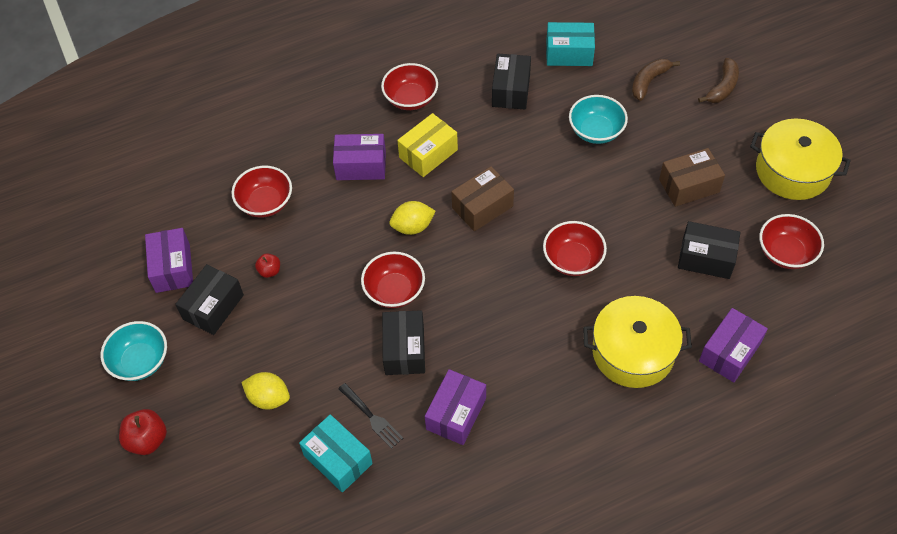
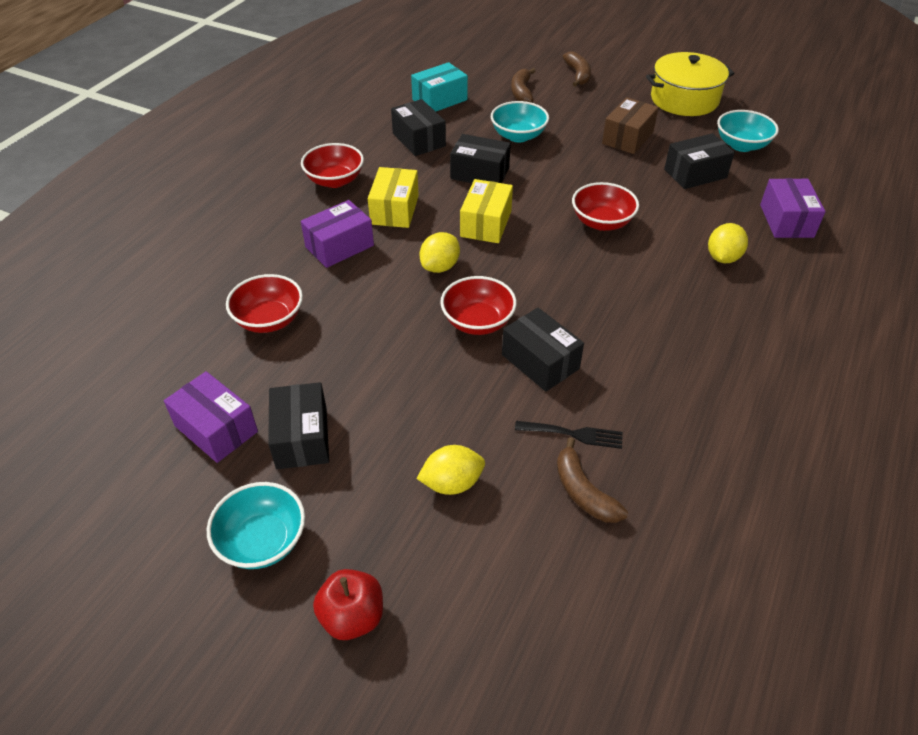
camera: 40 degrees left, 10 degrees down
red apple [255,253,280,278] -> none
turquoise box [299,414,373,493] -> brown banana [557,437,628,523]
purple box [425,369,486,445] -> none
brown box [451,166,514,231] -> yellow box [460,179,513,243]
yellow pot [583,296,692,388] -> yellow lemon [708,223,748,263]
red bowl [759,214,824,269] -> turquoise bowl [717,110,779,152]
none -> black box [450,134,511,183]

